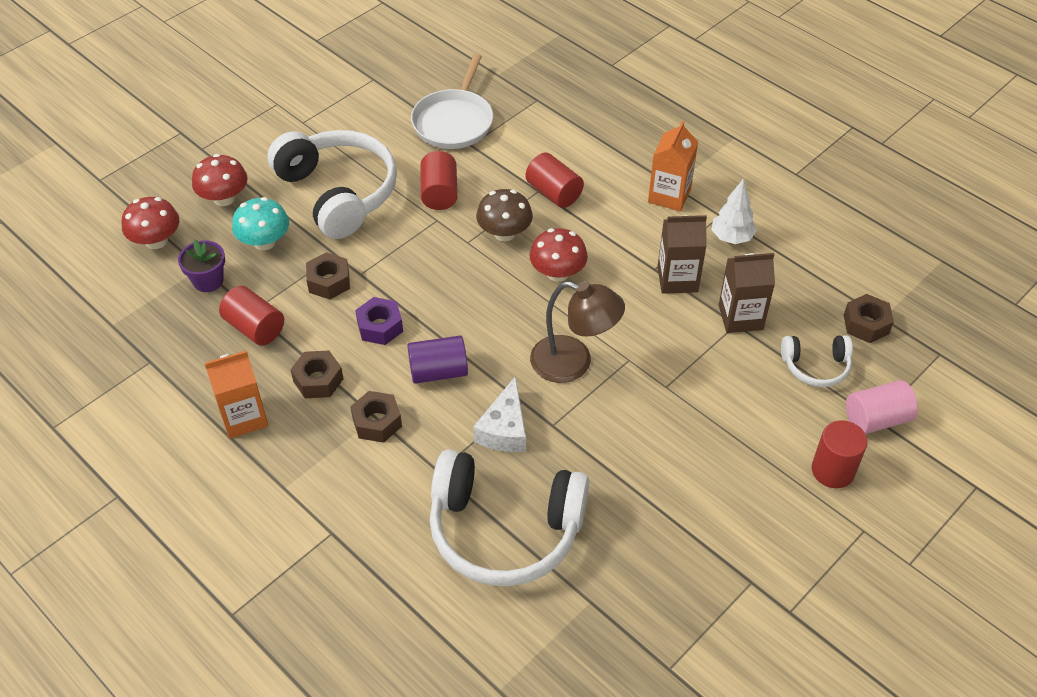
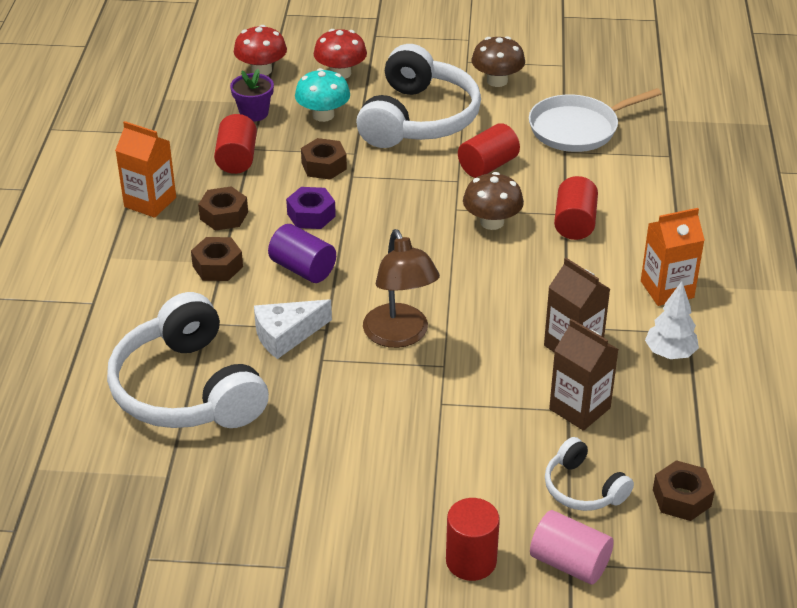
camera: 50 degrees right, 10 degrees down
red mushroom [530,228,588,282] -> none
none -> brown mushroom [472,36,525,87]

